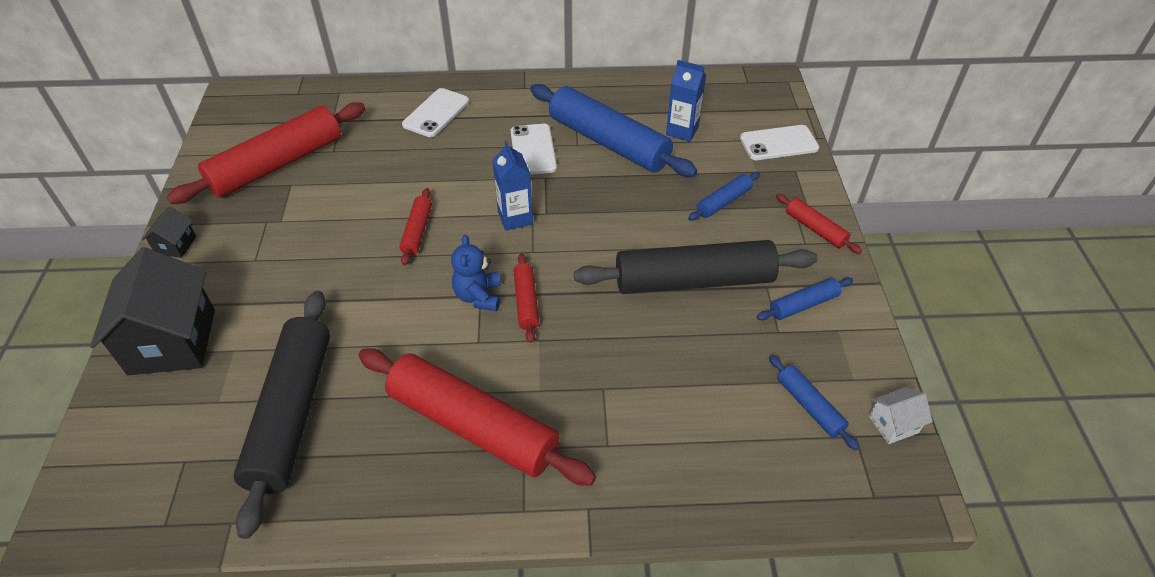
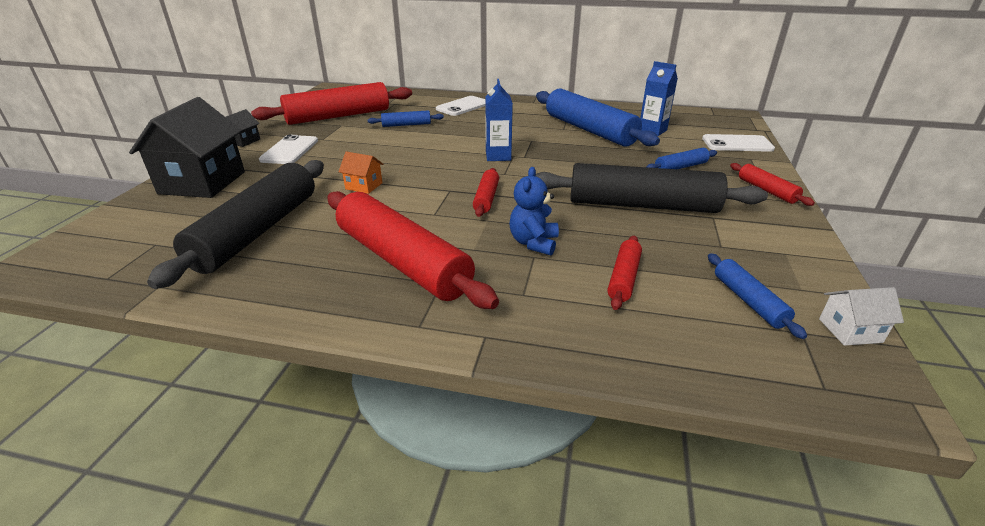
camera: 15 degrees right, 15 degrees down
red rolling pin [399,188,432,265] -> red rolling pin moved to [607,236,642,310]
blue teddy bear [451,235,501,311] -> blue teddy bear moved to [509,167,559,255]
white phone [511,124,557,175] -> white phone moved to [259,135,318,164]
blue rolling pin [757,278,853,321] -> blue rolling pin moved to [368,110,444,127]
none -> orange house [338,152,383,194]

